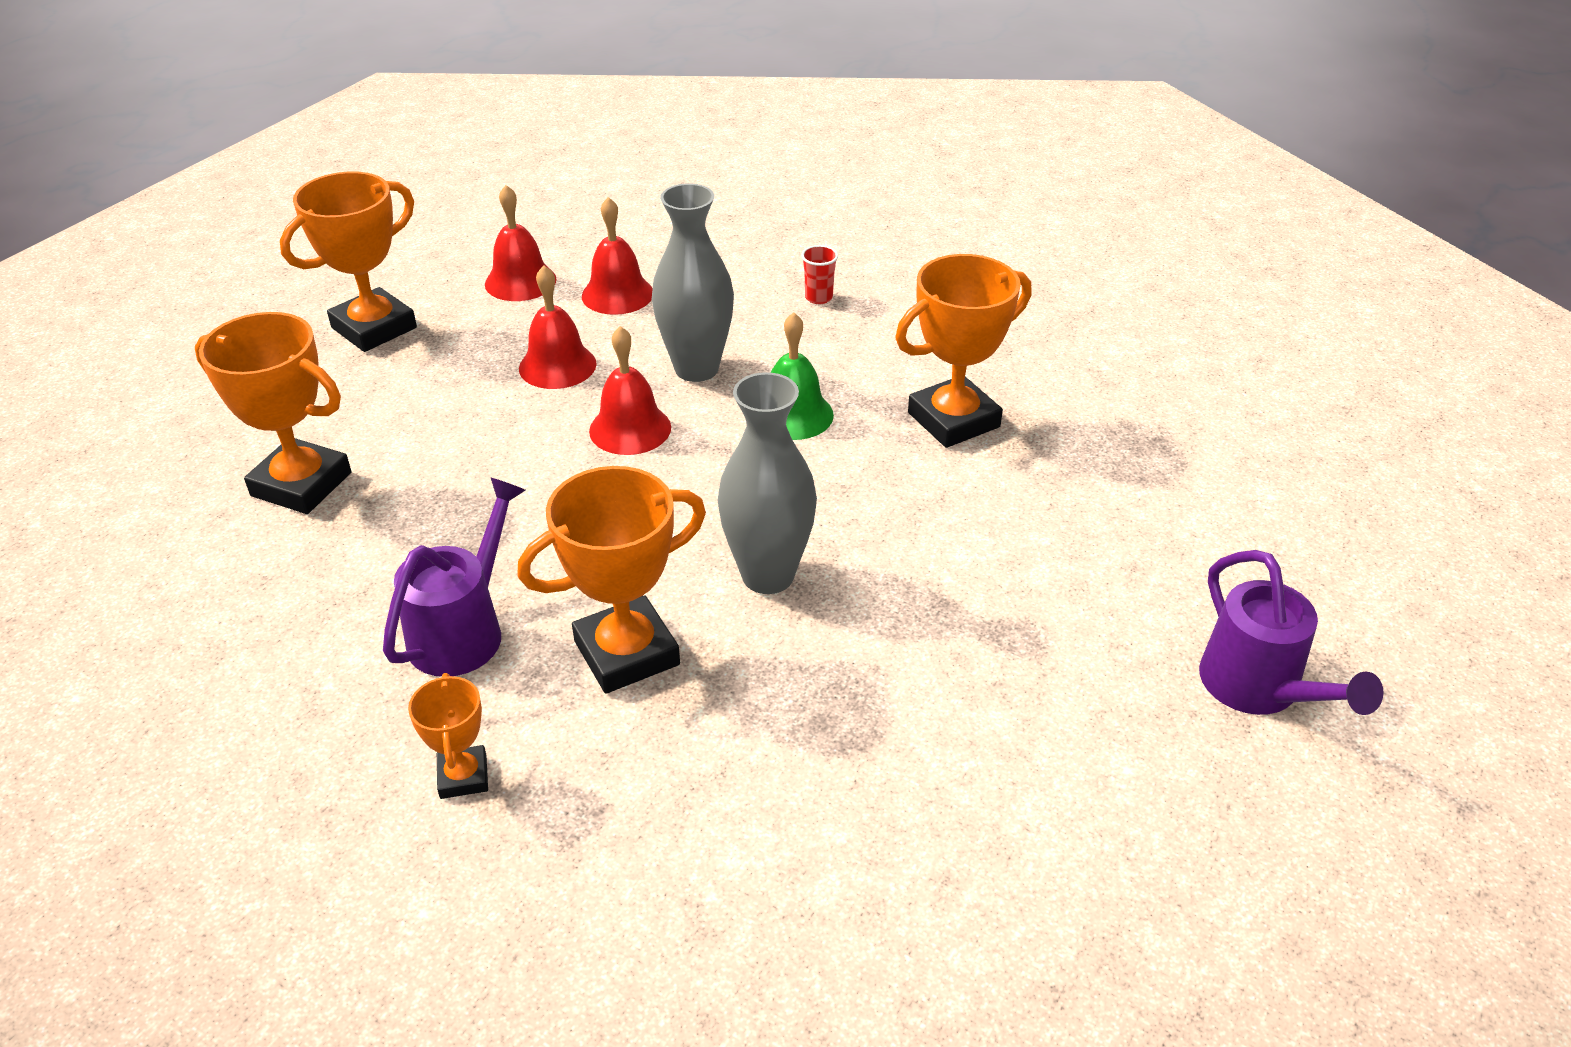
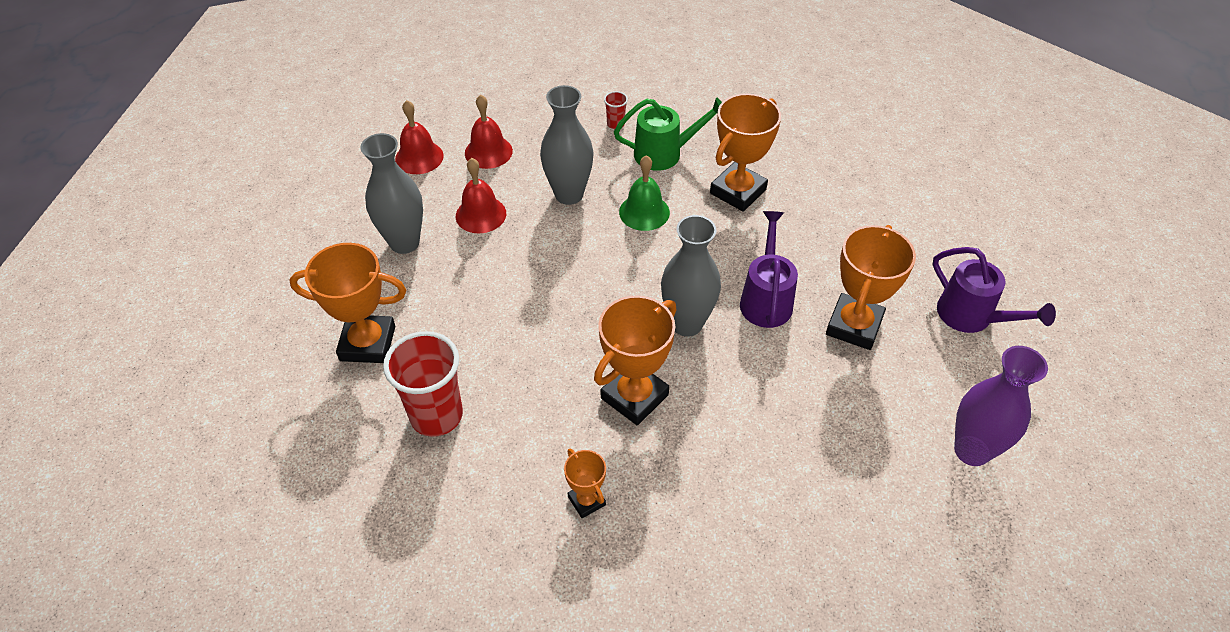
camera: 20 degrees left, 10 degrees up
orange trophy [280,172,417,352] -> orange trophy moved to [826,225,916,350]
purple watering can [383,478,525,677] -> purple watering can moved to [740,211,798,328]
red bell [589,326,671,455] -> none
none -> grey vase [361,133,423,254]
none -> red cup [383,331,463,437]
none -> green watering can [614,97,722,171]
none -> purple vase [954,346,1048,466]

